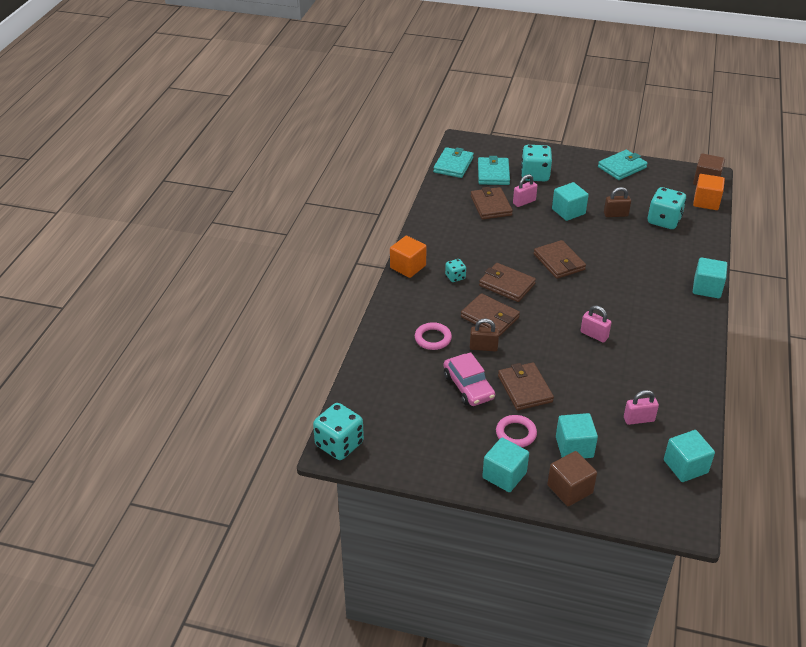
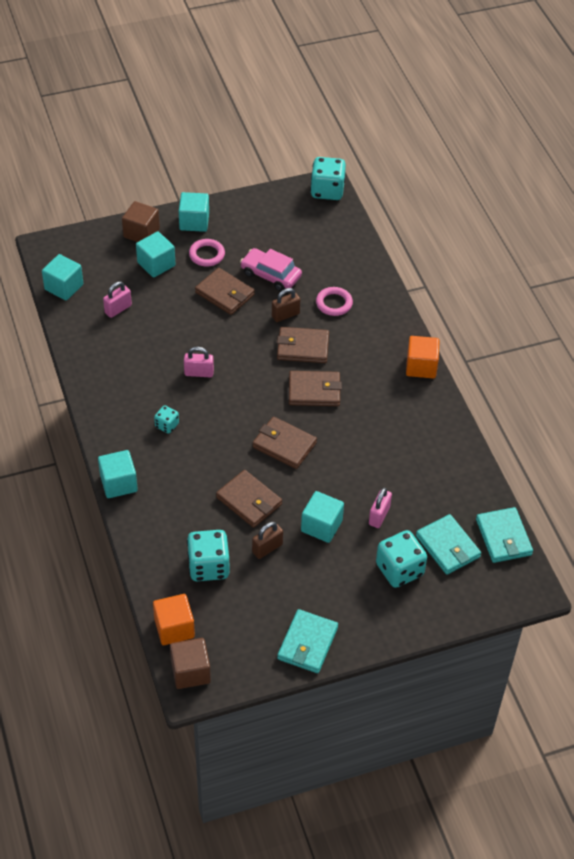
camera: 145 degrees right, 10 degrees up
turquoise dice [445,259,466,282] -> turquoise dice moved to [154,405,179,434]
brown wallet [471,187,513,219] -> brown wallet moved to [216,470,282,528]

